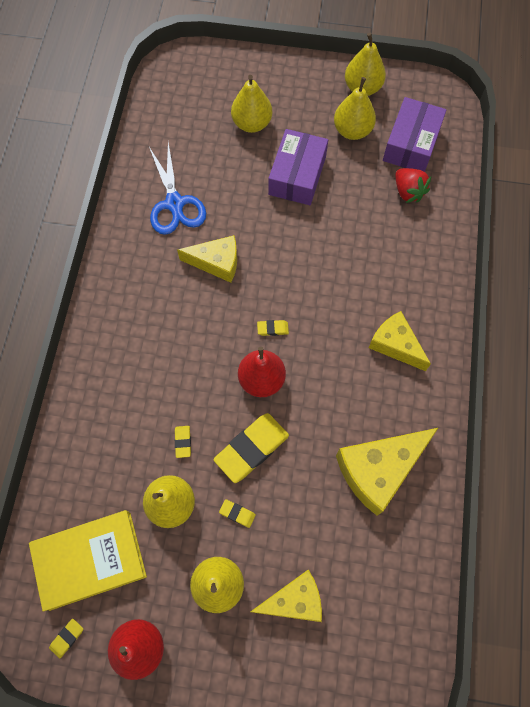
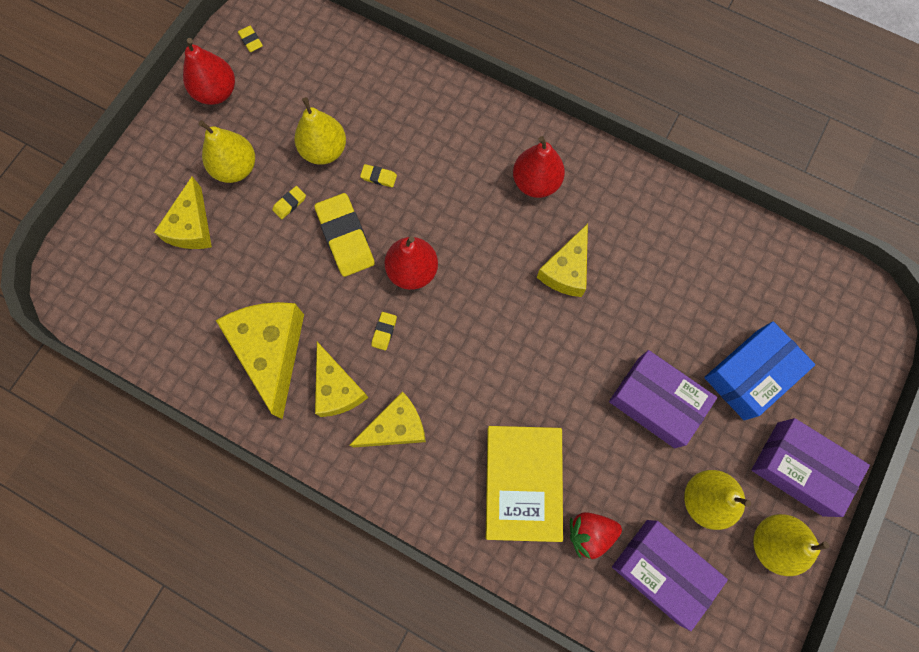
camera: 110 degrees right, 5 degrees up
yellow book [29,510,147,611] -> yellow book moved to [486,426,563,542]
blue scissors [149,142,206,235] -> none
yellow pear [231,75,272,133] -> blue box [704,321,815,420]
yellow eraser [257,320,289,336] -> yellow eraser moved to [371,312,397,350]
none -> yellow cheese [315,342,369,417]
none -> red pear [513,136,565,198]
none -> purple box [751,418,870,517]

